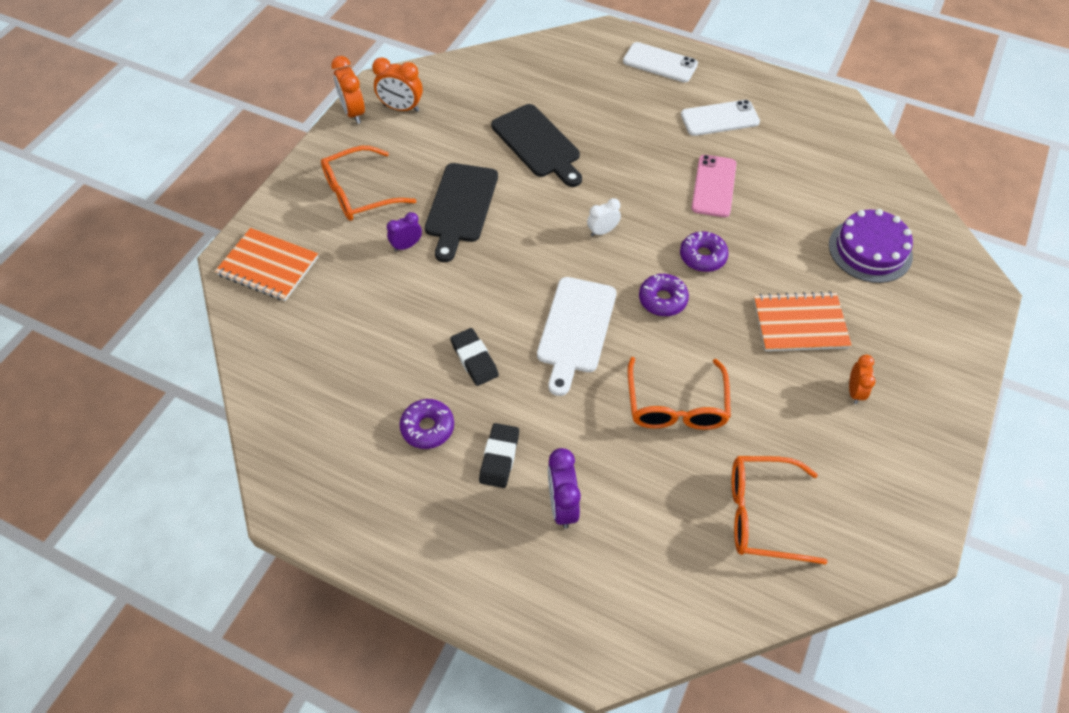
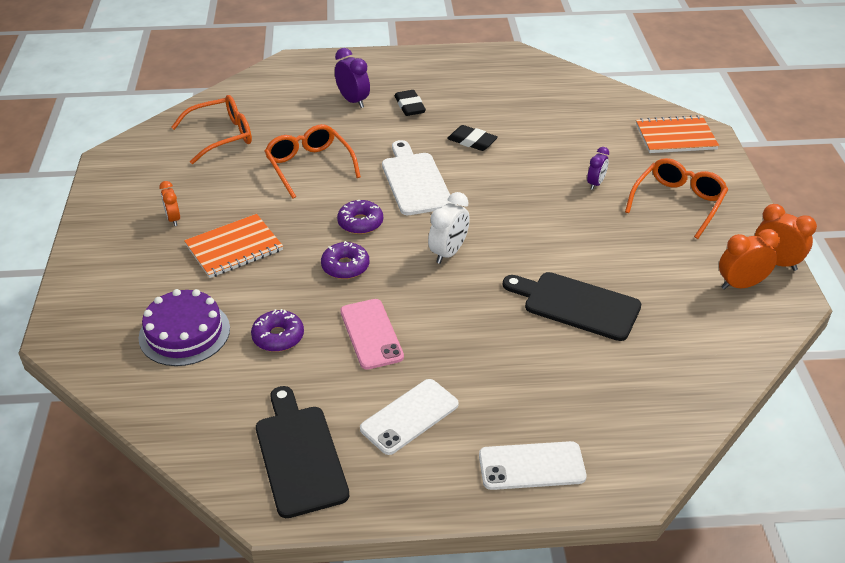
camera: 150 degrees right, 15 degrees down
purple donut [400,399,454,449] -> purple donut moved to [251,309,304,352]
black cutting board [425,163,498,262] -> black cutting board moved to [256,386,349,518]
white clock [587,198,621,237] -> white clock [428,192,470,264], size x1.55

